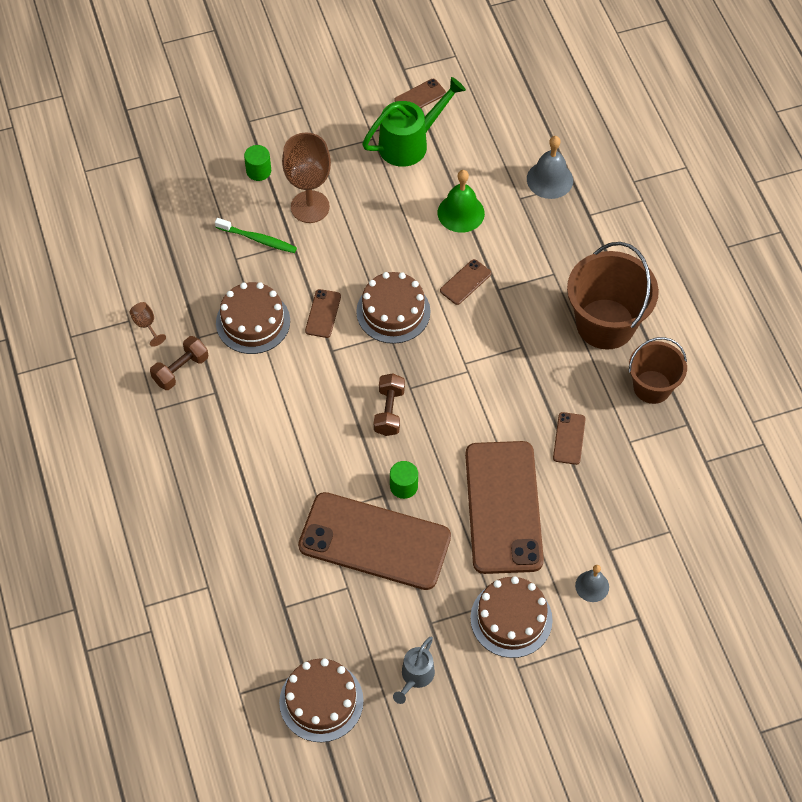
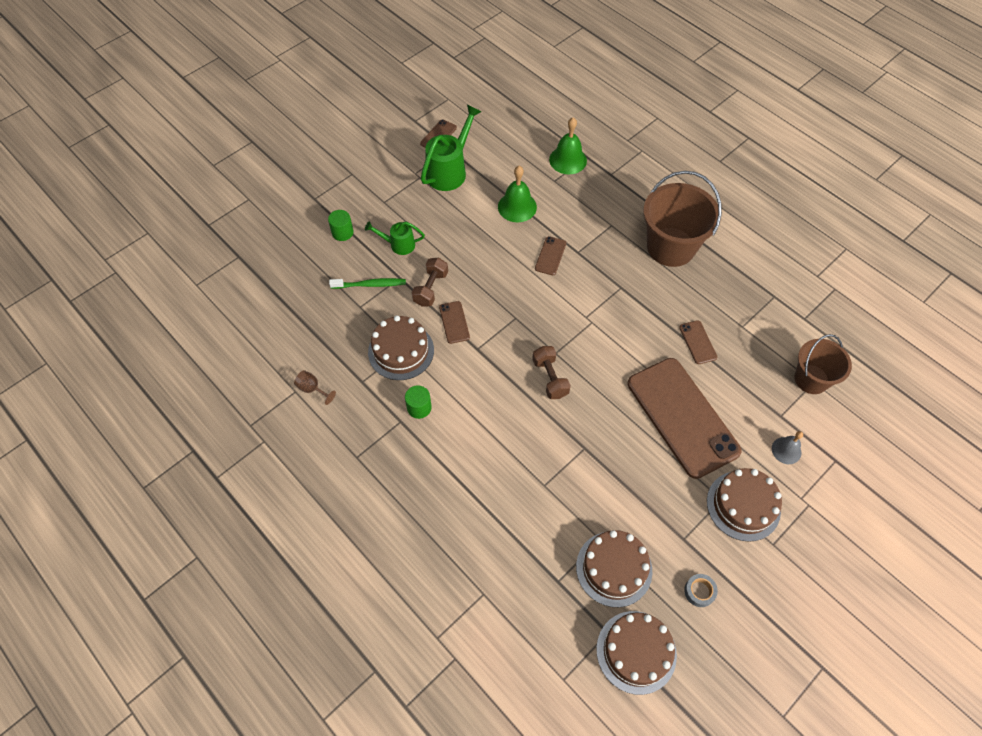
camera: 25 degrees left, 0 degrees up
brown dumbbell [150,336,208,390] -> brown dumbbell moved to [412,258,448,307]
brown goblet [282,132,331,223] -> green watering can [365,222,425,255]
brown phone [298,492,451,590] -> none
brown cake [356,272,430,344] -> brown cake moved to [576,530,652,607]
green cylinder [390,461,418,499] -> green cylinder moved to [405,385,432,419]
grey watering can [393,637,435,704] -> grey tape [684,574,718,607]
grey bell [527,136,573,199] -> green bell [549,117,587,175]
brown bucket [629,337,687,404] -> brown bucket moved to [795,334,852,394]

